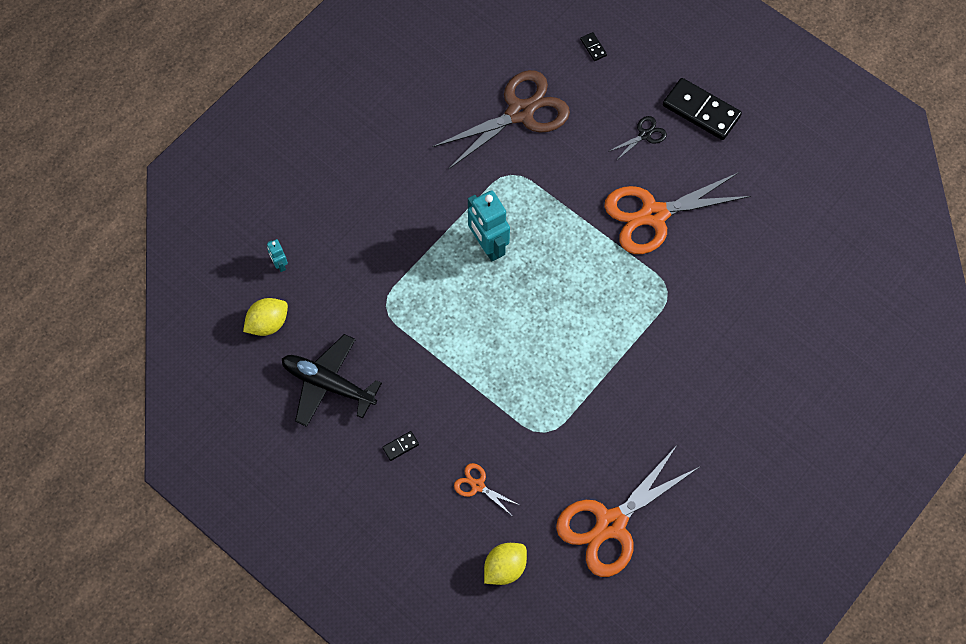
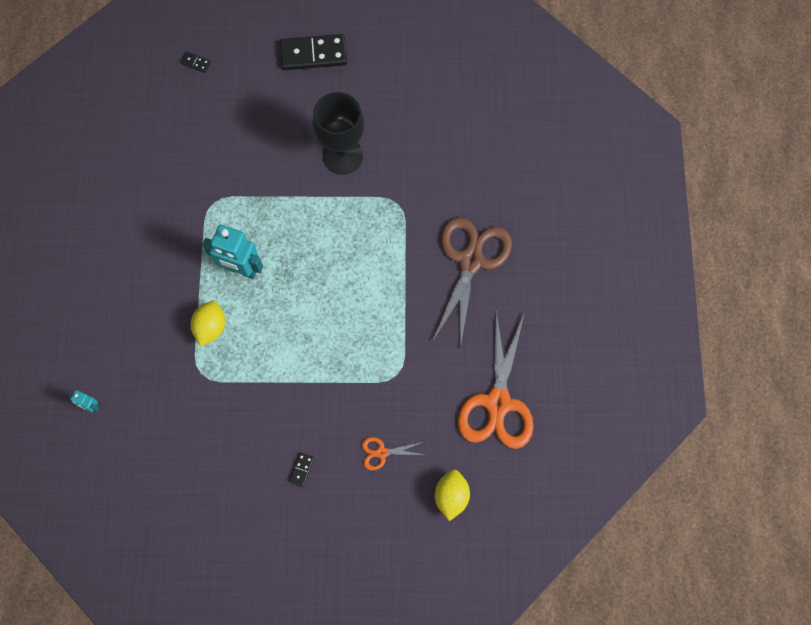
camera: 40 degrees left, 5 degrees up
yellow lemon [243,298,288,336] -> yellow lemon moved to [191,301,225,347]
black plane [282,334,382,427] -> none
brown scissors [433,70,570,169] -> brown scissors moved to [432,217,512,349]
orange scissors [604,172,751,254] -> black goblet [312,92,364,174]
black scissors [608,116,667,161] -> none

